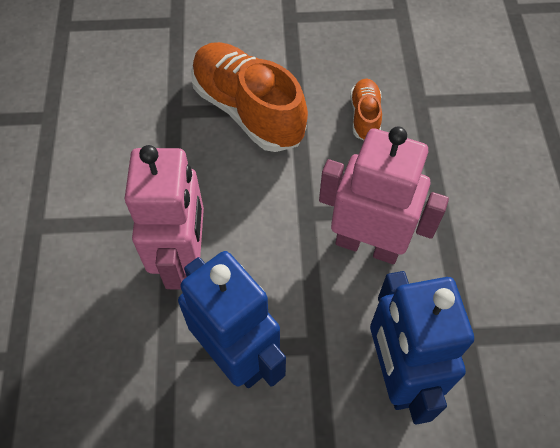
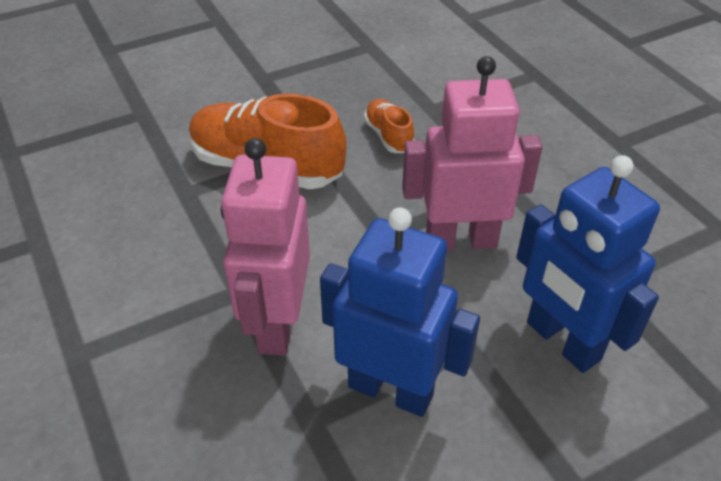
camera: 25 degrees left, 15 degrees down
pink robot [125,145,204,290] -> pink robot turned 150 degrees counterclockwise [221,138,310,356]

